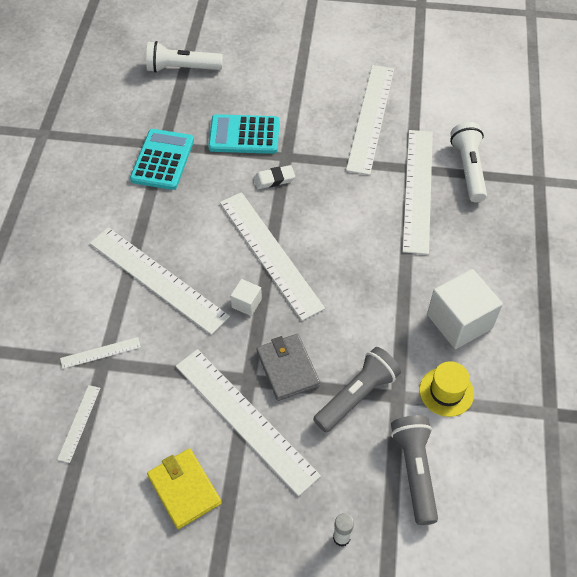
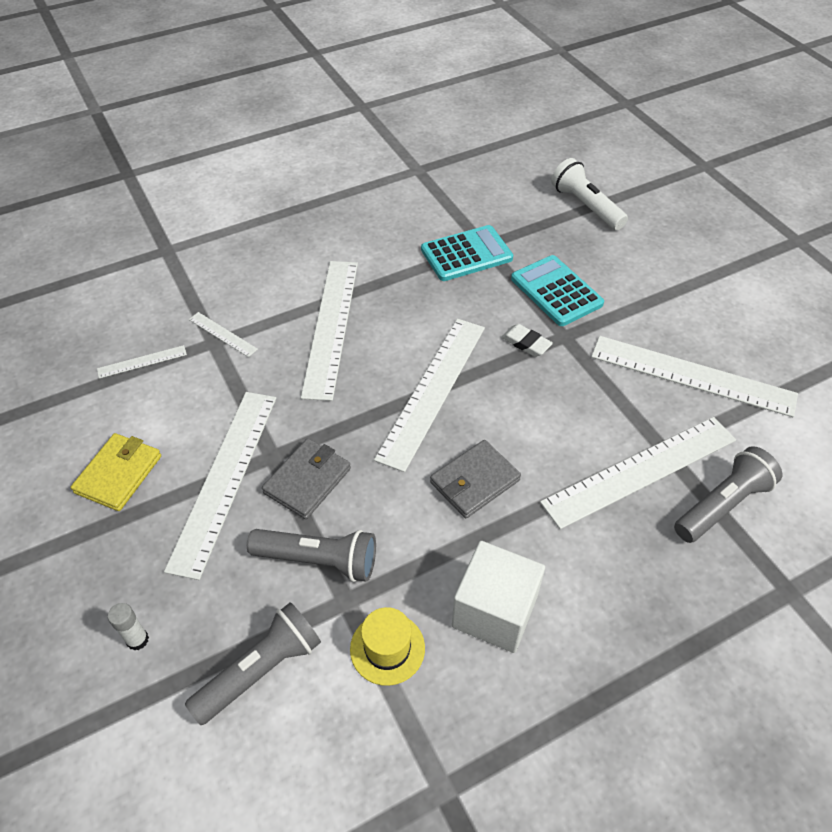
camera: 55 degrees right, 5 degrees down
white cube [230,279,262,316] -> none
white ruler [346,65,394,175] -> white ruler turned 45 degrees clockwise [591,336,798,417]
white flashlight [450,122,487,202] -> grey flashlight [674,446,782,543]
none -> grey wallet [430,440,521,518]

